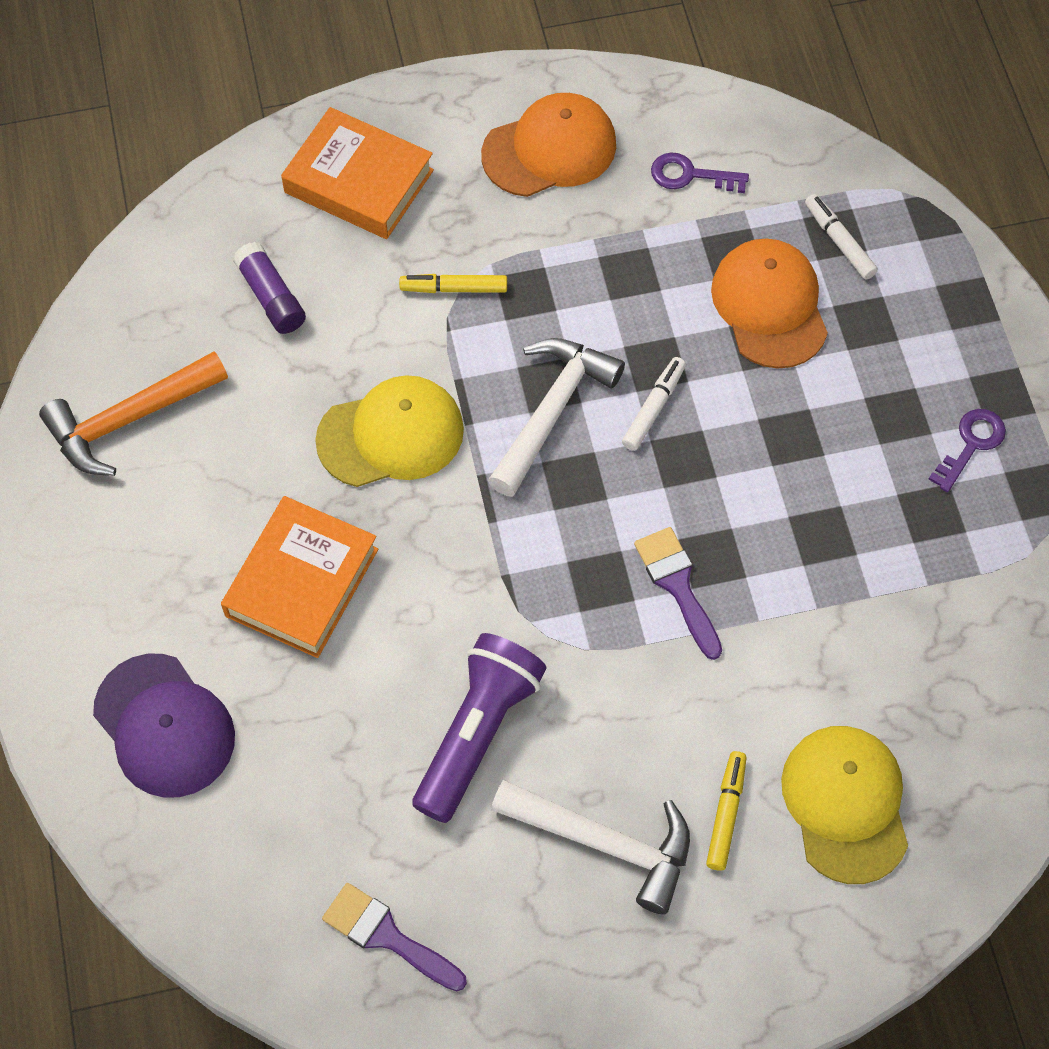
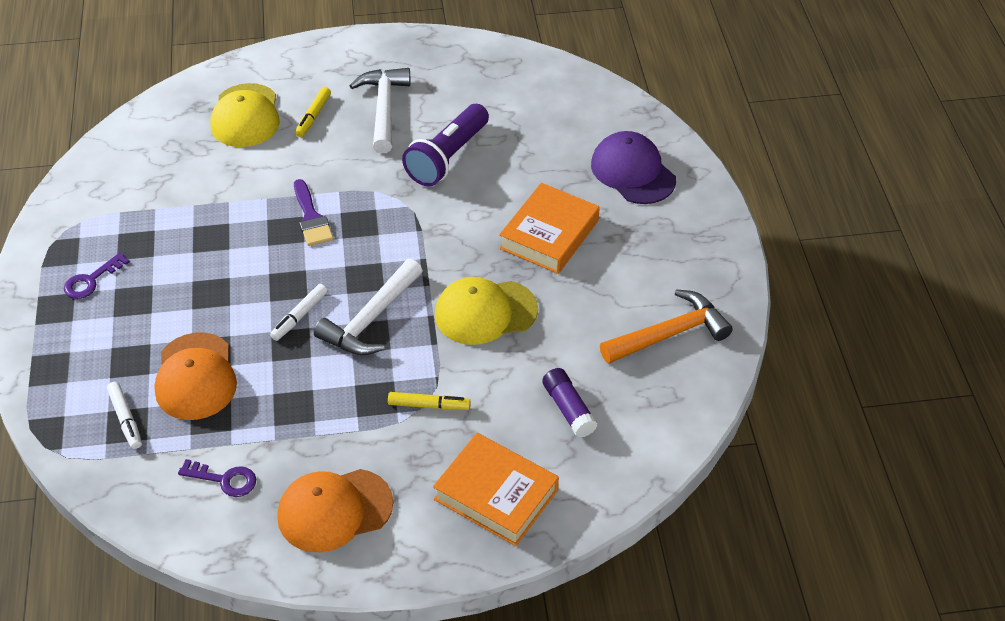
camera: 175 degrees left, 15 degrees down
purple brush [322,883,467,991] -> none
white hammer [491,780,690,915] -> white hammer turned 60 degrees clockwise [350,68,411,153]

